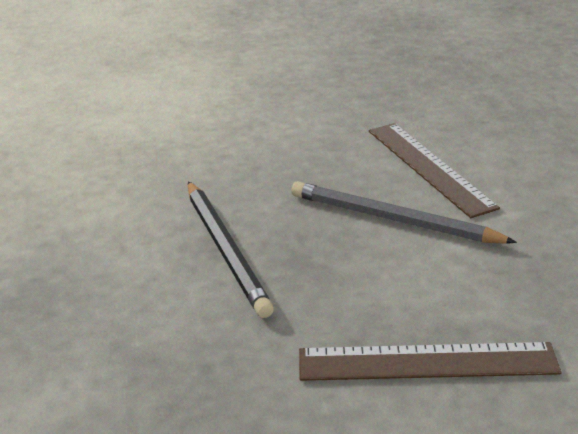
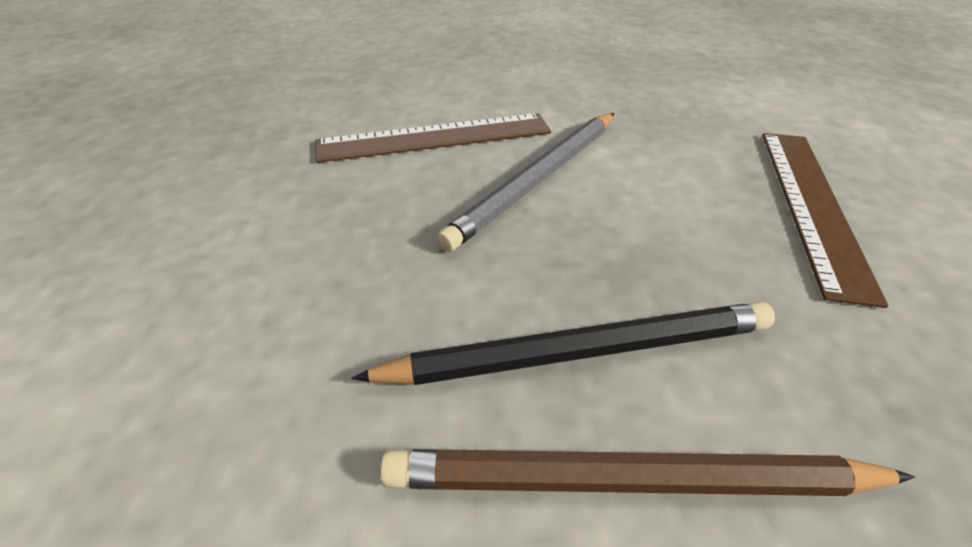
camera: 80 degrees left, 10 degrees up
none -> brown pencil [380,449,915,496]

